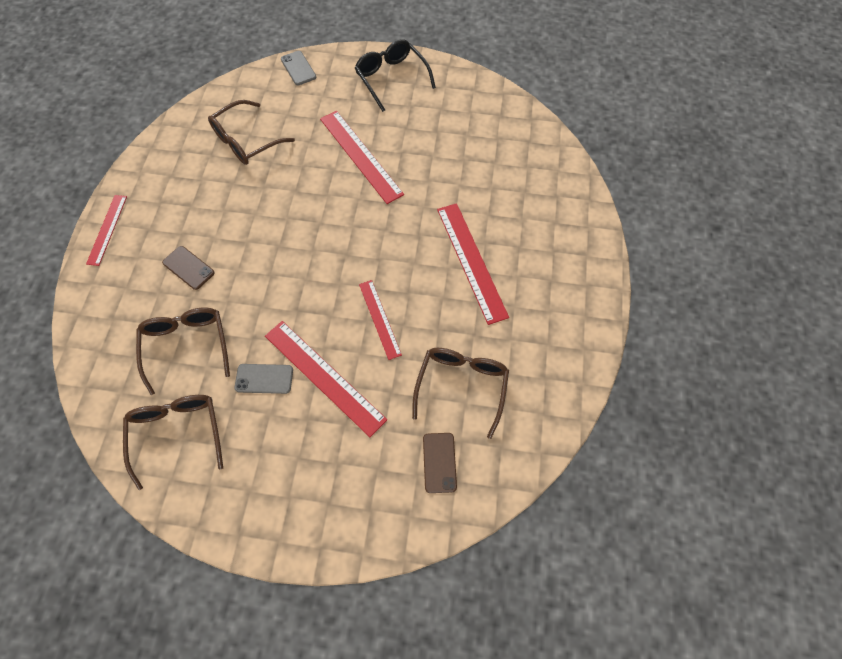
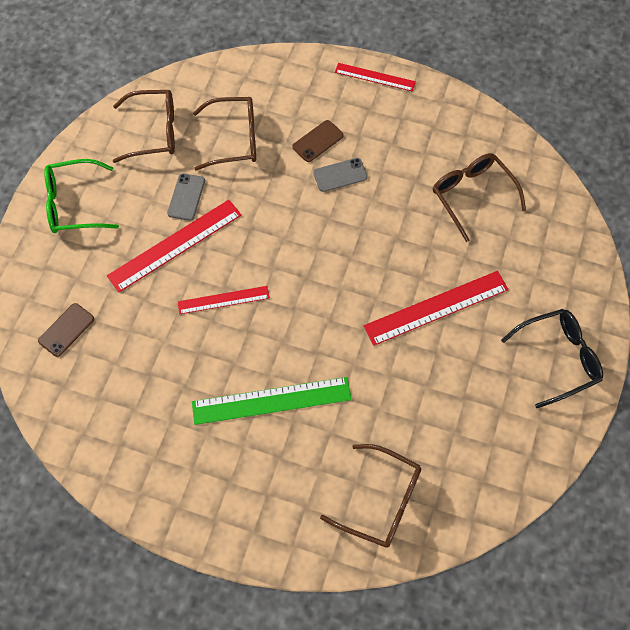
camera: 100 degrees right, 0 degrees up
grey phone [281,51,316,85] -> grey phone moved to [313,158,368,192]
brown glasses [412,348,509,439] -> brown glasses moved to [320,444,421,548]
brown phone [423,433,457,493] -> brown phone turned 60 degrees counterclockwise [38,303,94,357]
red ruler [437,203,509,325] -> green ruler [192,377,352,425]
none -> green glasses [44,159,119,233]

